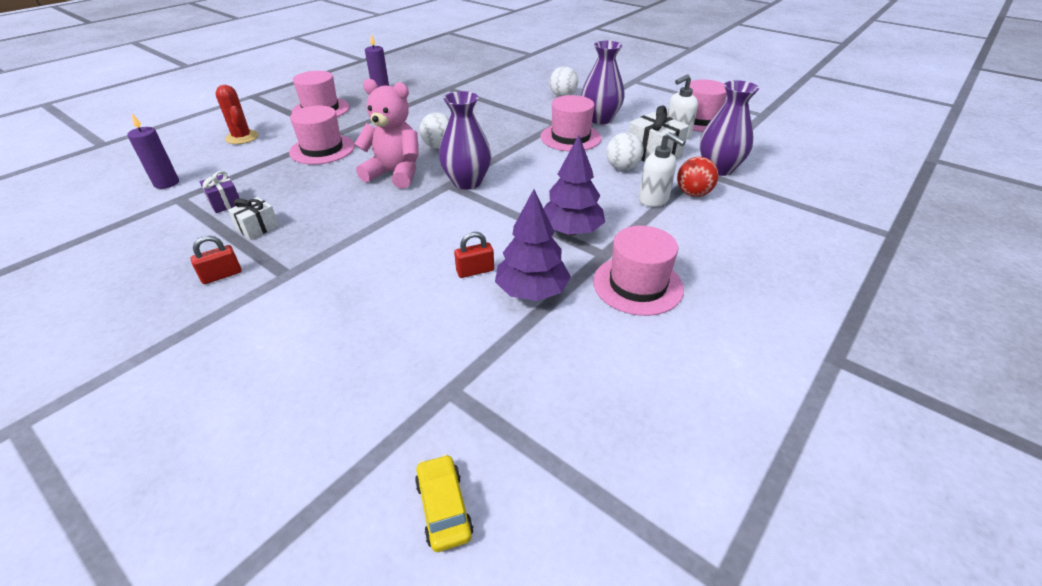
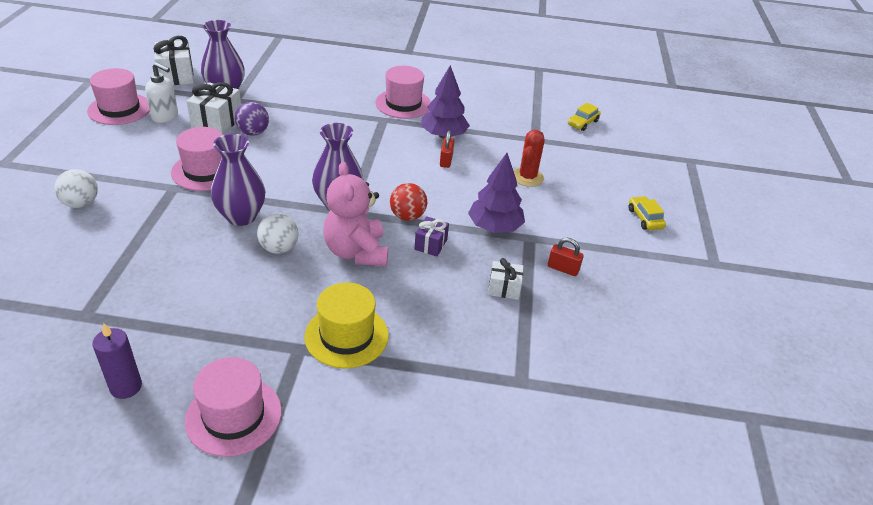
camera: 125 degrees left, 0 degrees up
purple candle [127,114,179,189] -> none
purple gift [199,171,239,213] -> purple gift moved to [414,216,449,256]
red cactus [215,85,258,144] -> red cactus moved to [514,130,545,187]
pink hat [289,106,355,165] -> yellow hat [305,282,389,368]
red padlock [454,232,494,278] -> red padlock turned 60 degrees clockwise [440,130,455,168]
purple tree [544,135,605,235] -> purple tree moved to [468,153,525,233]
purple vase [581,41,625,124] -> purple vase moved to [211,134,265,226]
white ball [606,132,644,170] -> purple ball [235,102,269,136]
white soap dispenser [639,132,686,207] -> none
red ball [677,157,719,197] -> red ball moved to [390,183,427,221]
none -> white gift [154,36,194,85]
none -> yellow car [628,196,666,230]

